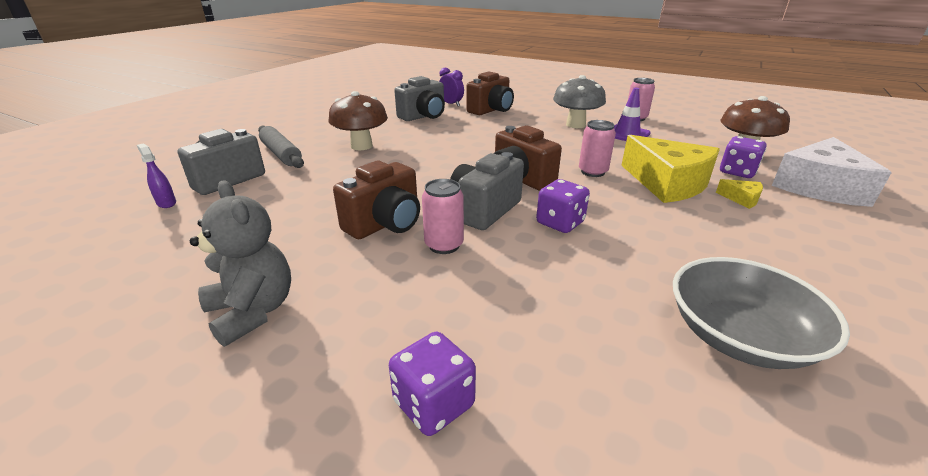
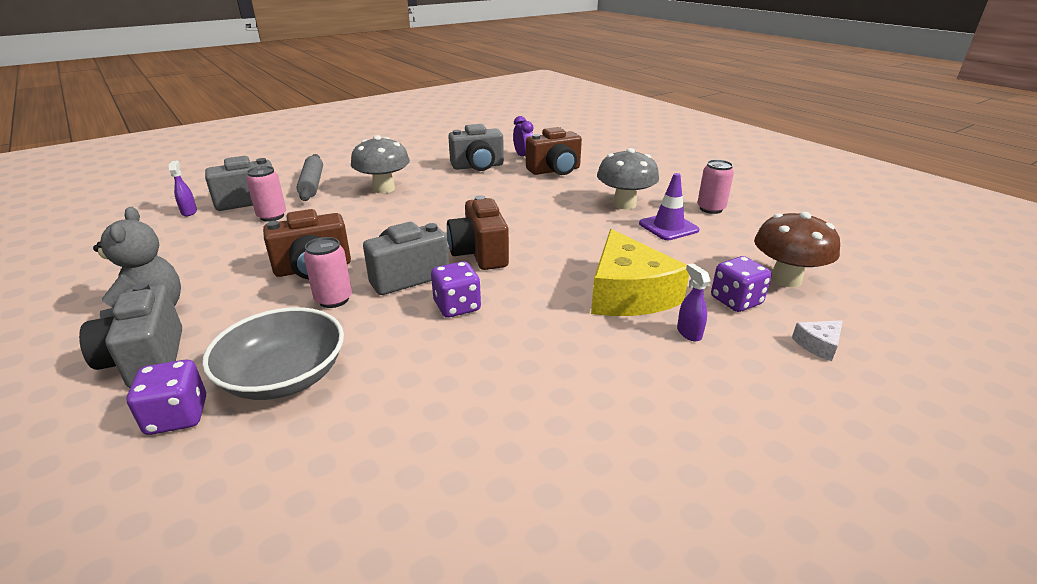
camera: 25 degrees right, 0 degrees up
brown mushroom [329,91,388,150] -> grey mushroom [351,135,410,193]
pink can [579,120,616,177] -> pink can moved to [246,166,286,222]
grey bowl [673,257,850,369] -> grey bowl moved to [202,307,344,400]
yellow cheese [716,179,763,209] -> purple spray bottle [677,263,711,342]
white cheese [772,137,892,207] -> white cheese [792,320,842,361], size x0.41
none -> grey camera [79,282,182,388]

